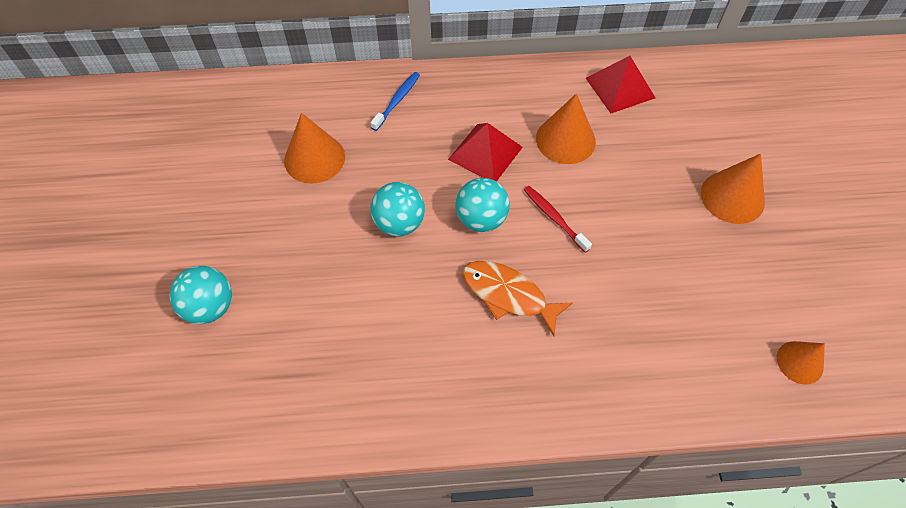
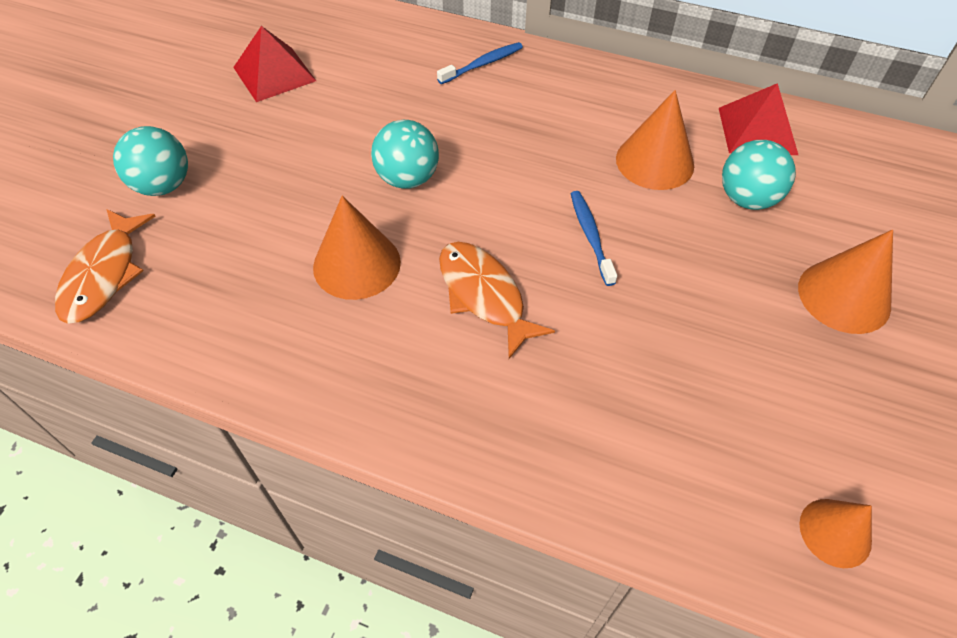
camera: 25 degrees right, 5 degrees down
orange cone [284,113,345,184] -> orange cone moved to [313,196,401,300]
red pyramid [448,123,523,182] -> red pyramid moved to [233,26,316,102]
turquoise ball [455,178,510,232] -> turquoise ball moved to [722,140,796,210]
red toothbrush [524,186,592,253] -> blue toothbrush [571,191,617,286]
none -> orange fish [55,209,156,324]

